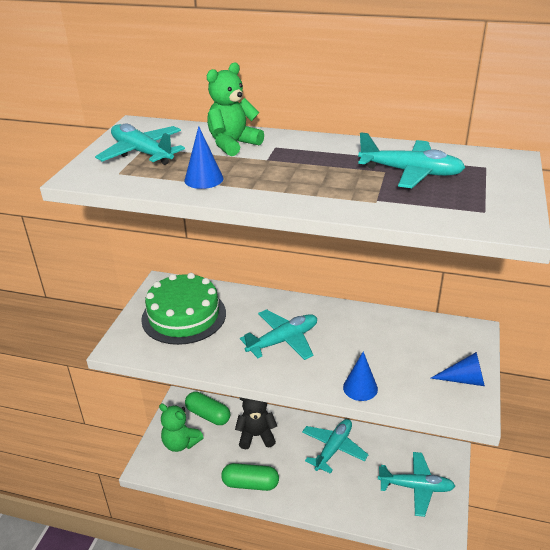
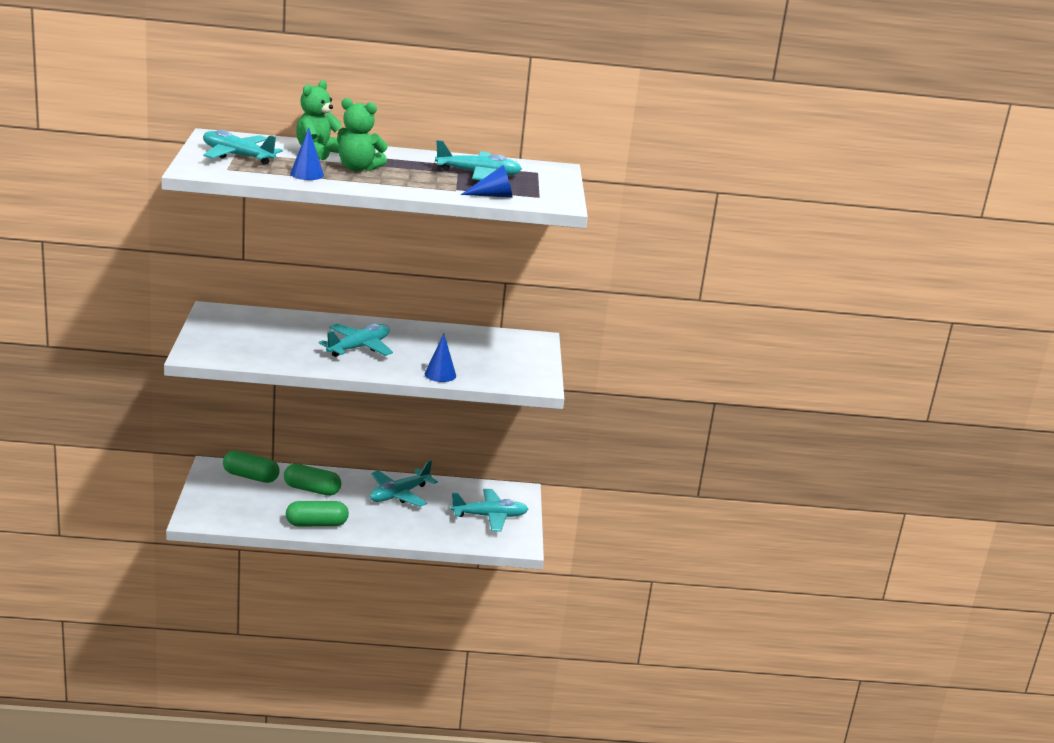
camera: 20 degrees left, 10 degrees down
green cake [141,273,226,345] -> none
green teddy bear [159,403,204,452] -> green teddy bear moved to [337,98,388,171]
black teddy bear [235,397,277,449] -> green capsule [284,464,341,496]
turquoise plane [302,419,369,474] -> turquoise plane turned 150 degrees counterclockwise [370,460,438,507]
blue cone [431,352,485,386] -> blue cone moved to [461,165,512,198]

